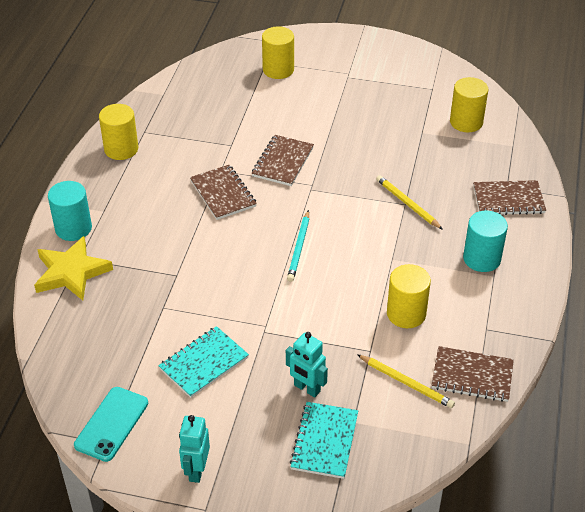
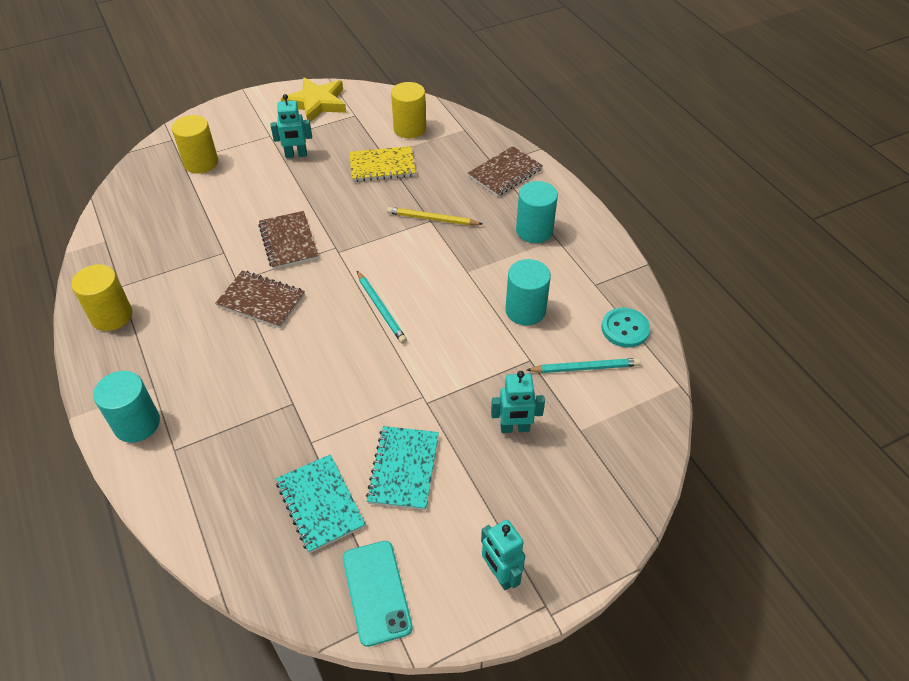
camera: 40 degrees left, 5 degrees up
yellow star [34,236,113,300] -> yellow star moved to [281,77,346,122]
turquoise notebook [290,402,358,479] -> turquoise notebook moved to [276,454,366,553]
yellow pencil [357,354,455,408] -> turquoise pencil [527,358,641,373]
yellow cylinder [387,264,431,328] -> turquoise cylinder [505,259,551,326]
brown notebook [432,346,514,402] -> turquoise button [602,308,650,348]
none -> turquoise robot [271,94,312,158]
none -> yellow notebook [349,146,416,182]

